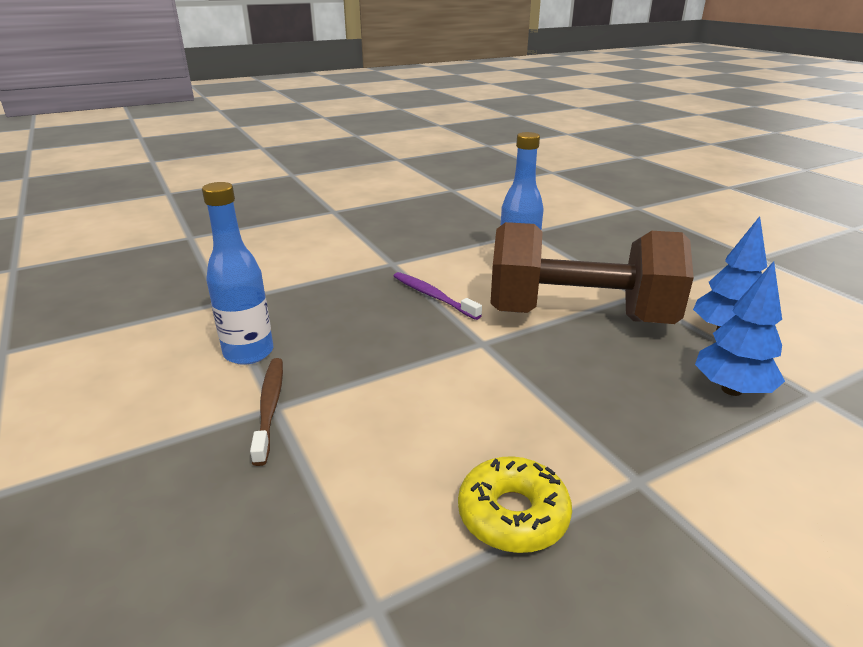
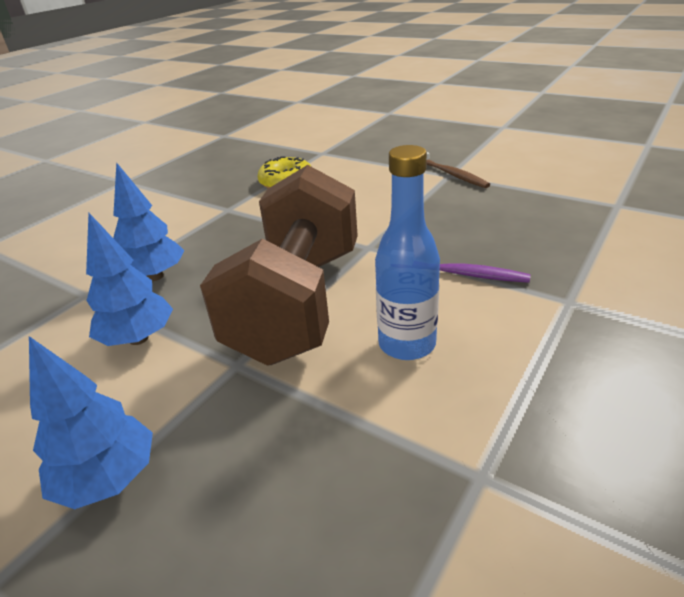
camera: 155 degrees right, 5 degrees up
blue bottle [202,182,274,365] -> none
brown dumbbell [490,222,694,324] -> brown dumbbell turned 60 degrees counterclockwise [200,165,358,366]
none -> blue tree [29,336,153,509]

